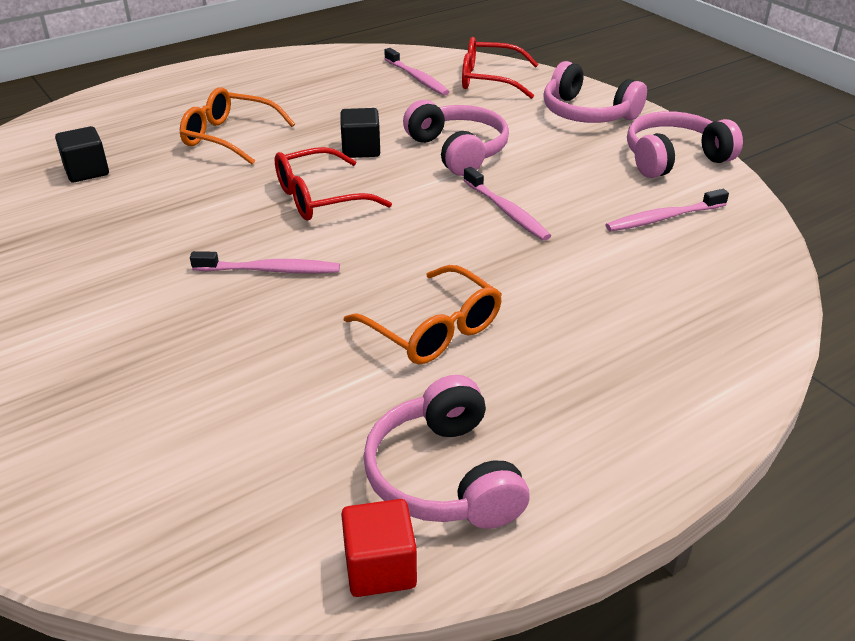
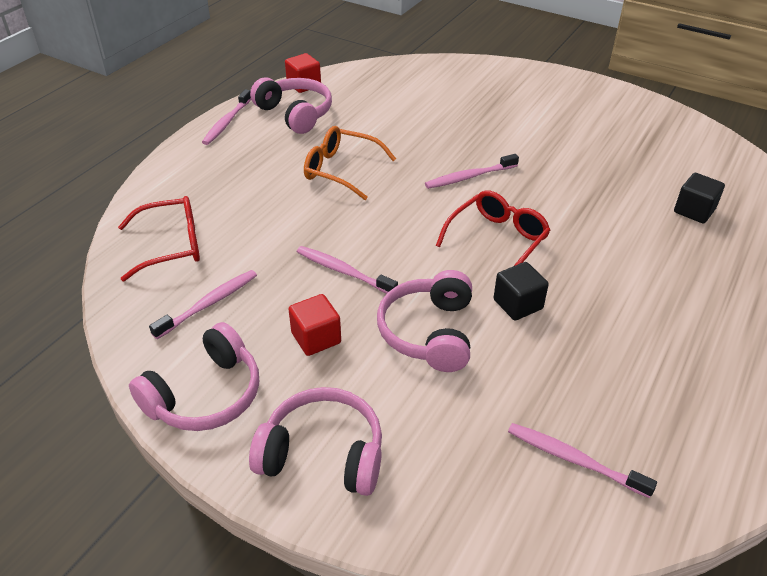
camera: 155 degrees right, 5 degrees up
orange glasses [180,87,295,165] -> none
pink headphones [403,100,509,176] -> pink headphones turned 60 degrees clockwise [377,270,472,372]
red glasses [462,37,539,99] -> red glasses moved to [118,196,200,281]
none -> pink toothbrush [202,89,251,145]
none -> red cube [288,294,341,356]

